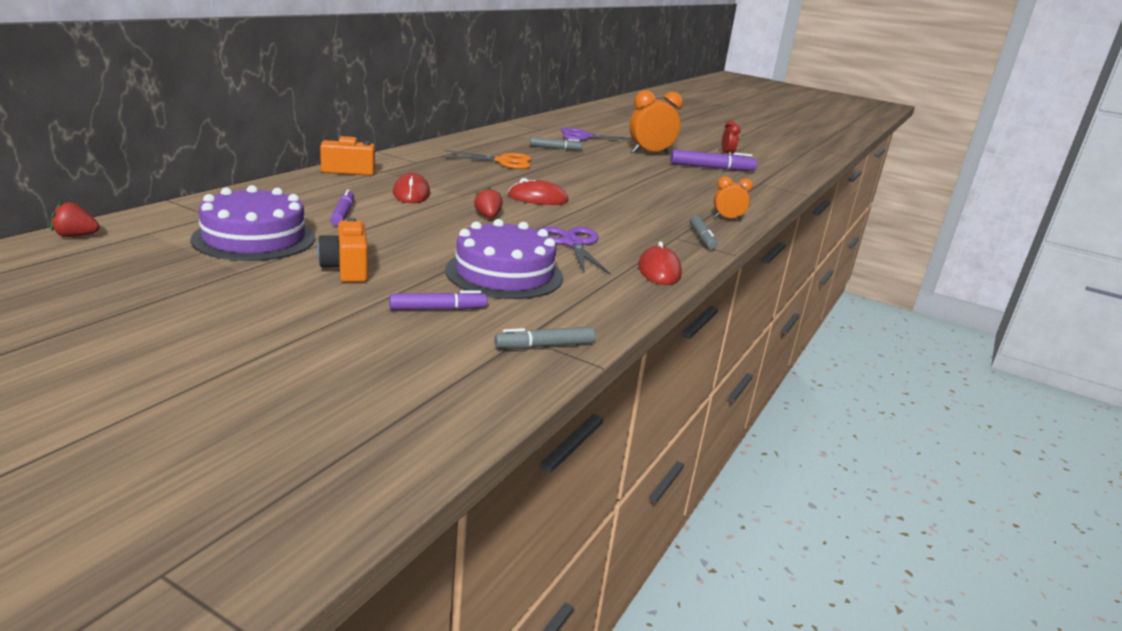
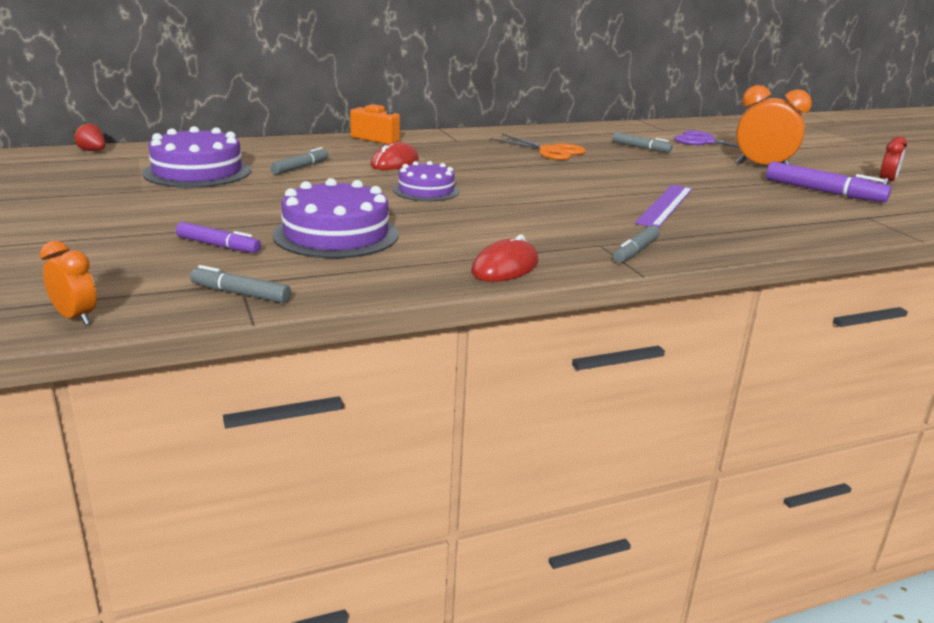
camera: 40 degrees right, 0 degrees up
orange camera [317,218,368,282] -> none
purple marker [330,189,354,226] -> grey marker [271,147,329,175]
red strawberry [474,187,503,218] -> purple cake [393,161,460,201]
red mouse [508,178,569,205] -> none
purple scissors [538,227,611,275] -> none
orange clock [714,176,753,221] -> orange clock moved to [40,241,97,325]
none -> purple ruler [635,185,693,228]

